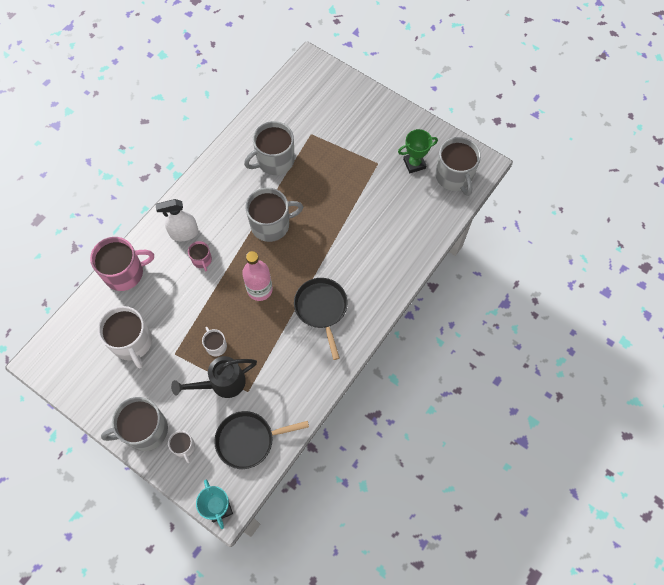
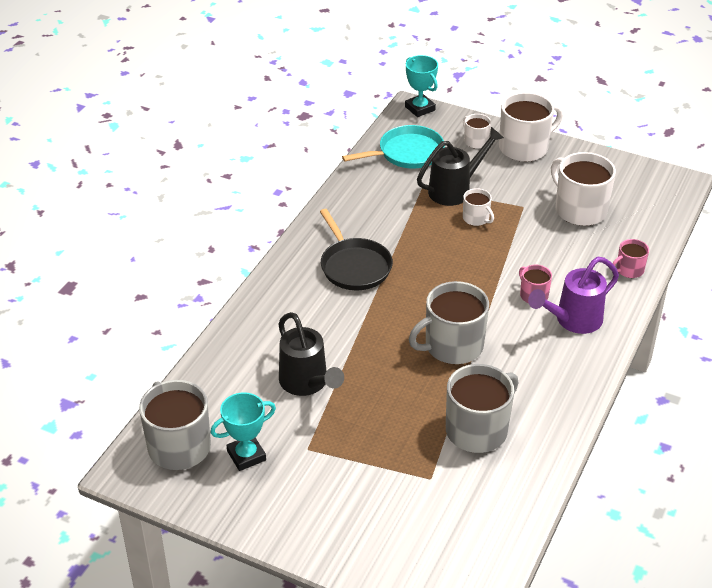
camera: 170 degrees right, 25 degrees down
pink mug [90,237,154,291] -> pink mug [612,239,649,278], size x0.51
grey mug [101,397,168,451] -> white mug [499,92,563,162]
white spray bottle [155,199,199,241] -> purple watering can [528,257,619,334]
black pan [214,411,309,469] -> turquoise pan [342,125,445,169]
pink bottle [242,251,273,301] -> none
green trophy [398,129,438,173] -> turquoise trophy [211,392,276,471]
none -> black watering can [279,312,344,396]

